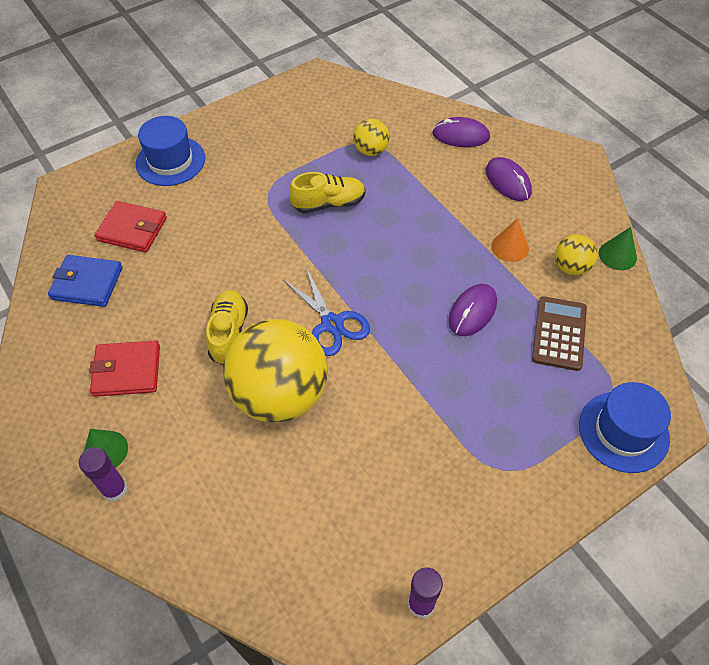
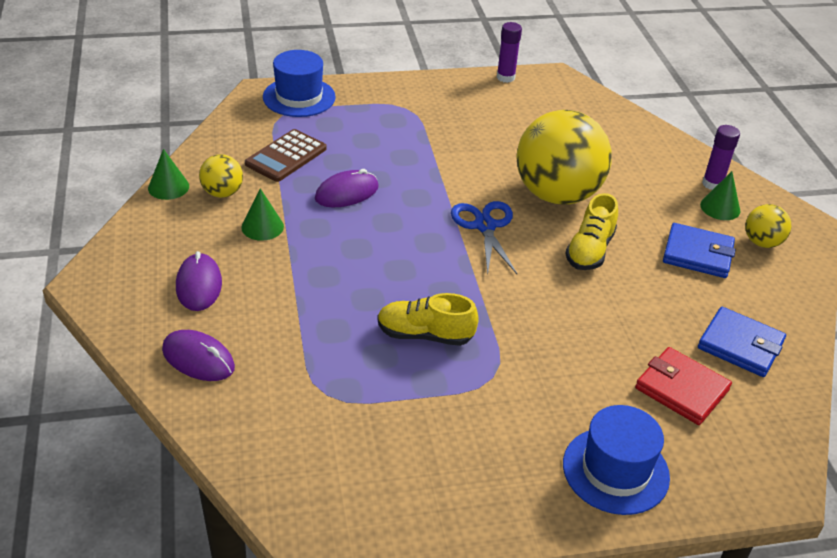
camera: 160 degrees left, 15 degrees down
red wallet [89,340,160,397] -> blue wallet [663,223,736,278]
yellow ball [353,119,389,156] -> yellow ball moved to [745,204,791,248]
orange cone [491,218,529,262] -> green cone [241,188,284,241]

